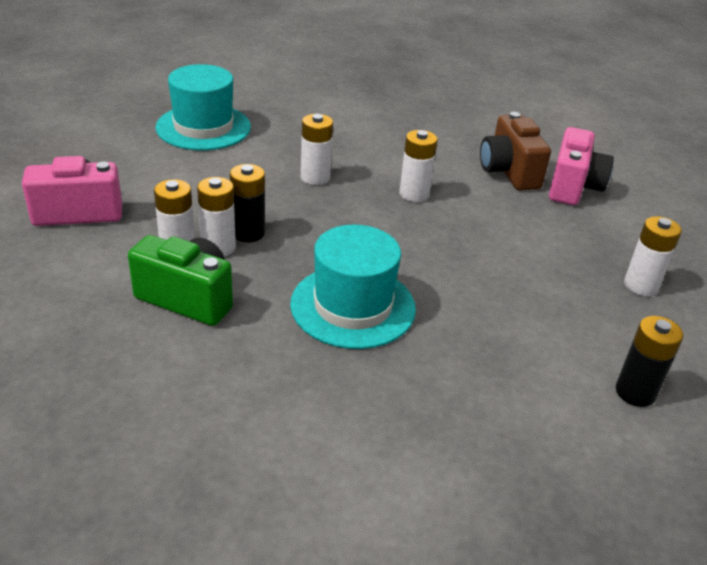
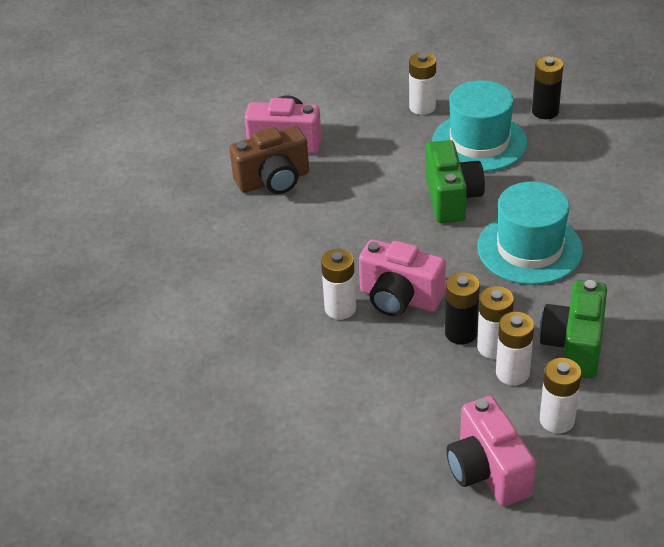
camera: 95 degrees left, 5 degrees up
turquoise hat [155,64,251,150] -> turquoise hat moved to [432,80,527,172]
white battery [400,130,438,202] -> white battery moved to [540,358,581,433]
none -> pink camera [359,239,446,316]
none -> green camera [425,140,485,223]

